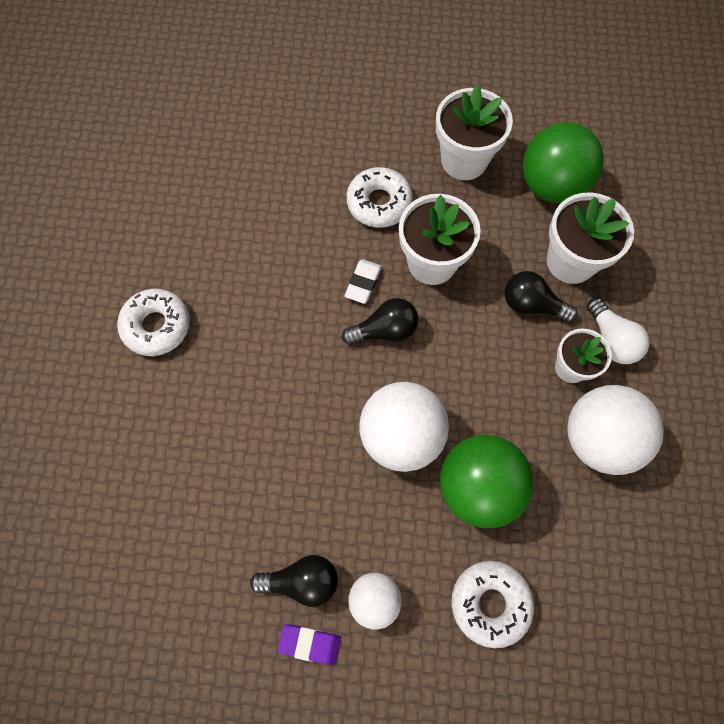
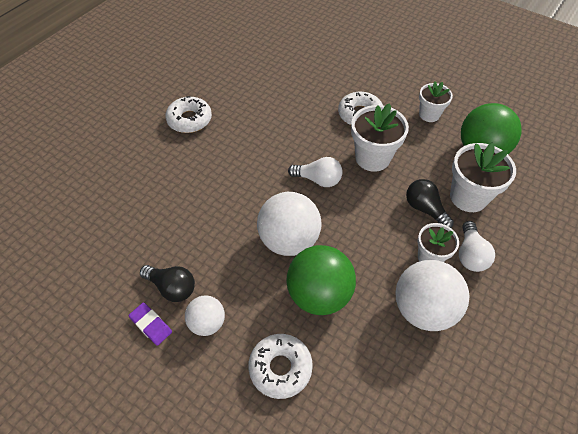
camera: 30 degrees right, 15 degrees down
black light bulb [342,298,419,345] -> white light bulb [288,157,342,187]
white eraser [345,259,382,304] -> none
white flower pot [436,85,513,180] -> white flower pot [419,82,453,122], size x0.63

